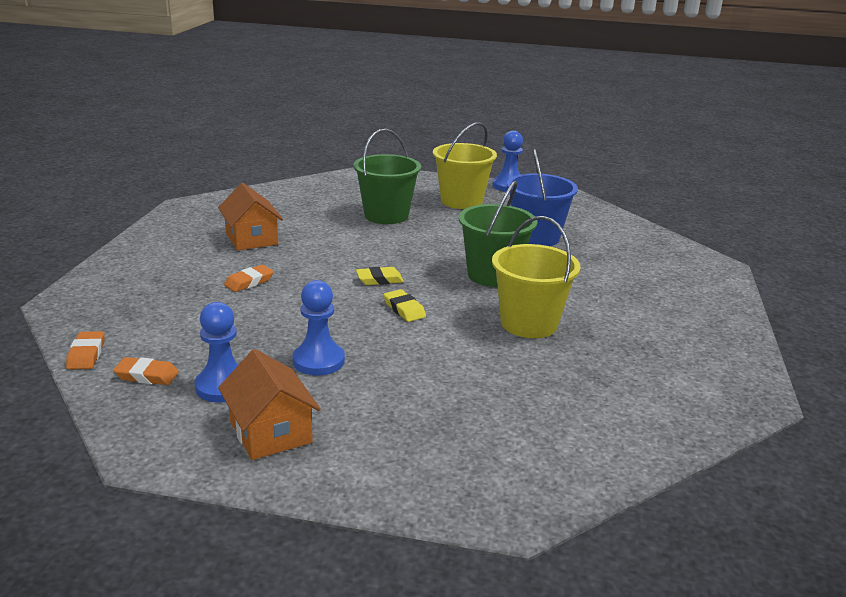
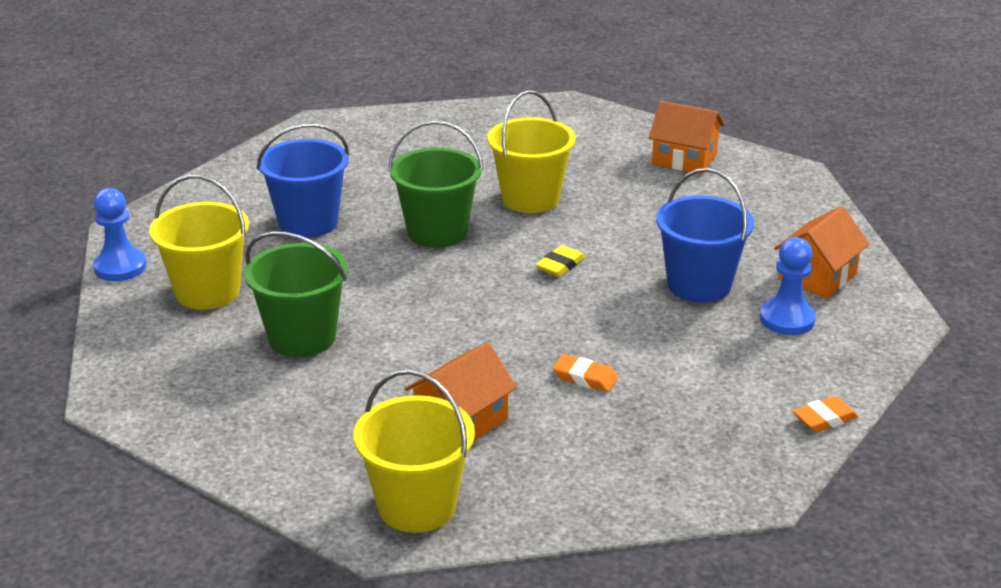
camera: 110 degrees left, 5 degrees up
orange eraser [113,357,179,385] -> none
blue pawn [292,280,345,376] -> blue bucket [656,168,754,303]
yellow eraser [356,267,404,285] -> none
none -> yellow bucket [354,370,475,533]
none -> orange house [649,101,724,174]

